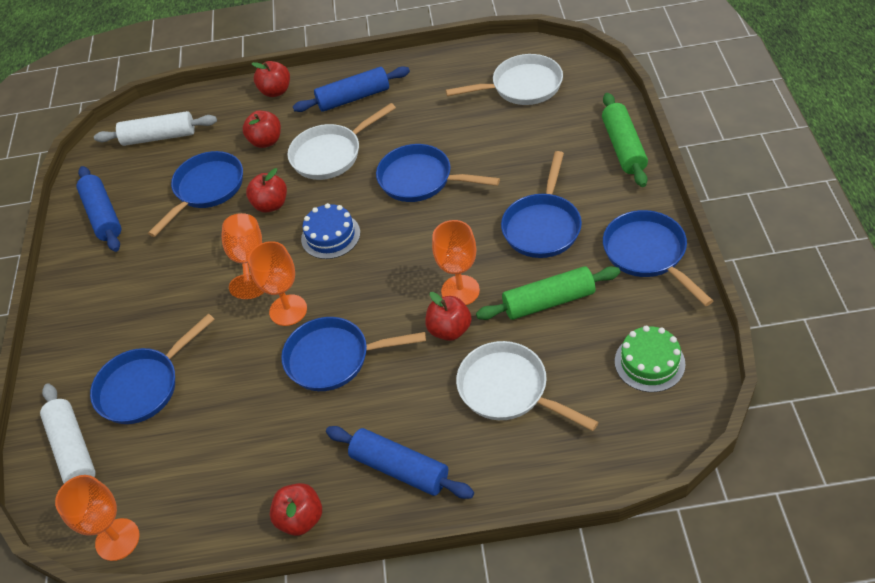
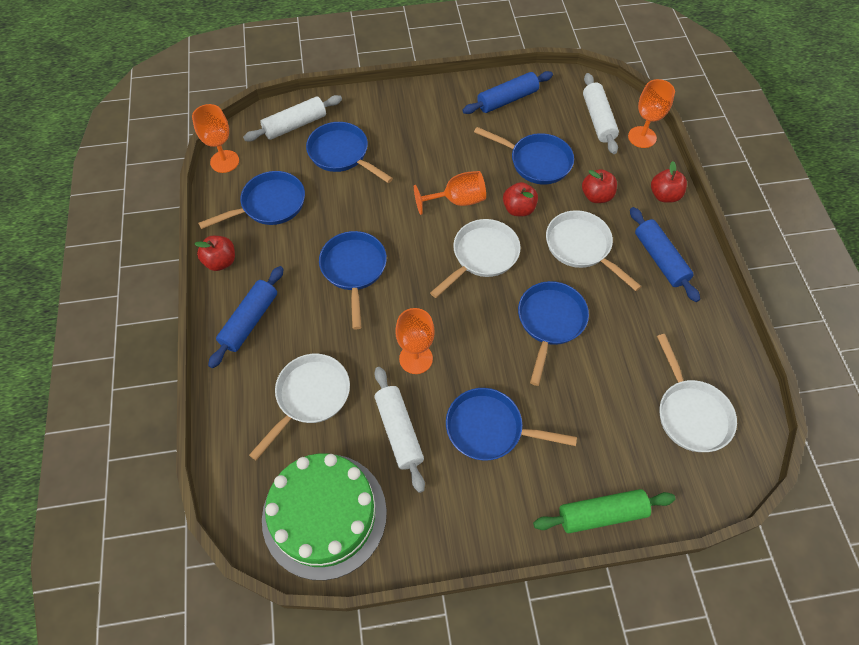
camera: 80 degrees right, 10 degrees up
orange goblet [248,241,307,326] -> orange goblet moved to [628,79,675,148]
blue cake [301,203,360,259] -> white pan [430,219,521,298]
red apple [425,292,471,341] -> none
green rolling pin [476,266,620,320] -> white rolling pin [374,367,425,493]
blue pan [603,210,713,306] -> blue pan moved to [198,171,305,229]
green cake [615,326,686,392] -> green cake [262,453,387,580], size x1.99

